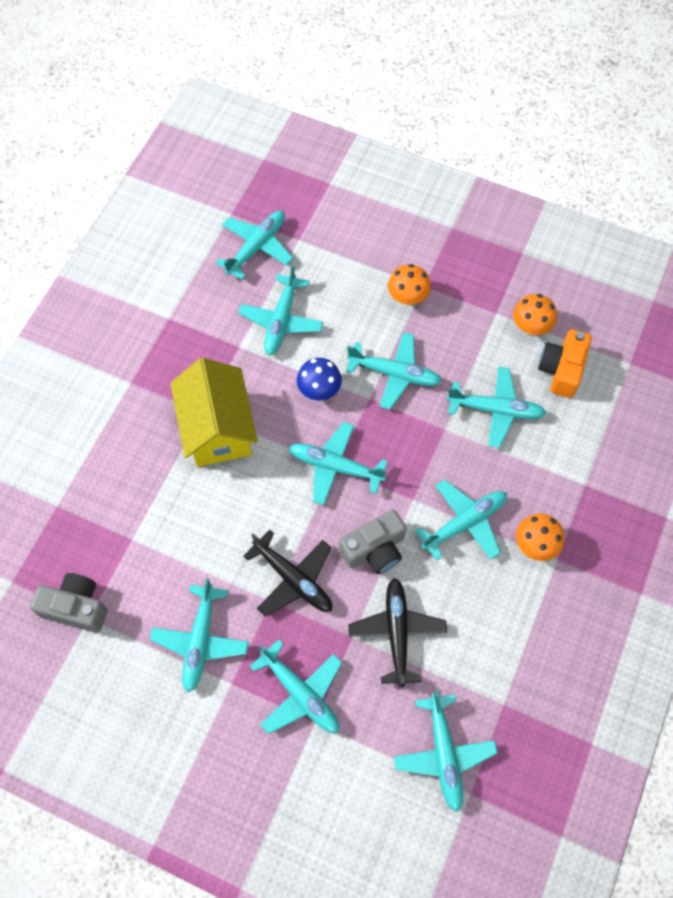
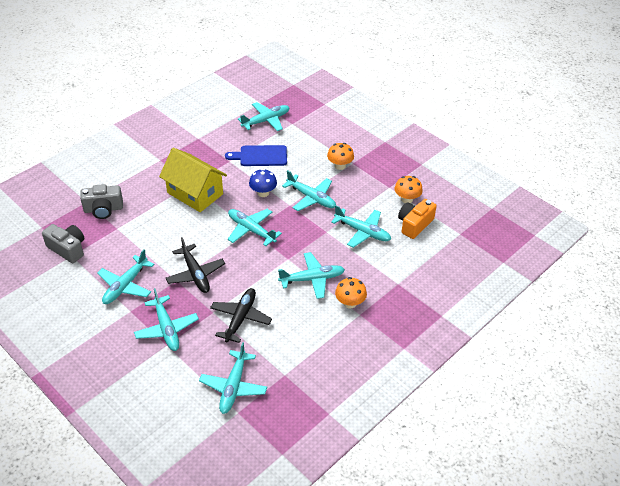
camera: 20 degrees right, 20 degrees down
yellow house [170,358,258,467] -> yellow house turned 60 degrees counterclockwise [159,148,227,212]
turquoise plane [238,264,324,356] -> blue cutting board [225,145,287,166]
grey camera [339,510,406,574] -> grey camera moved to [80,184,123,219]

